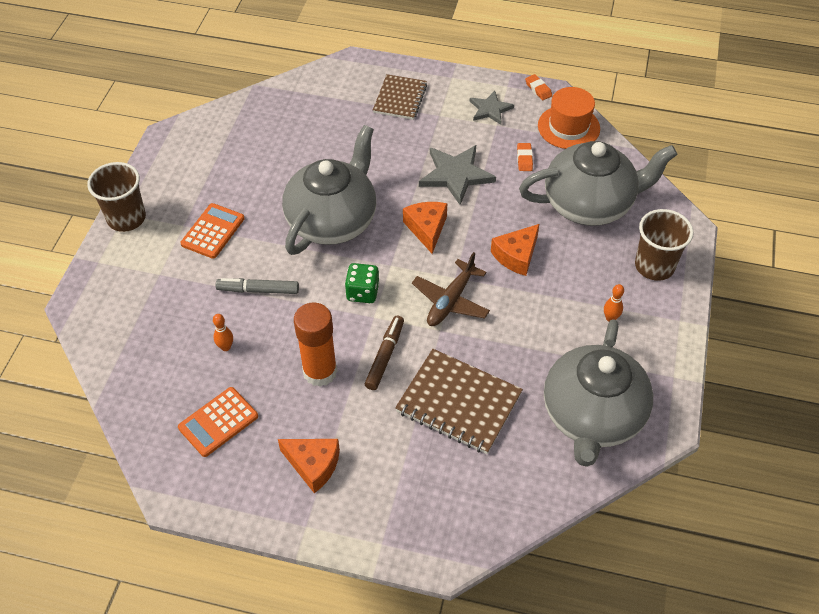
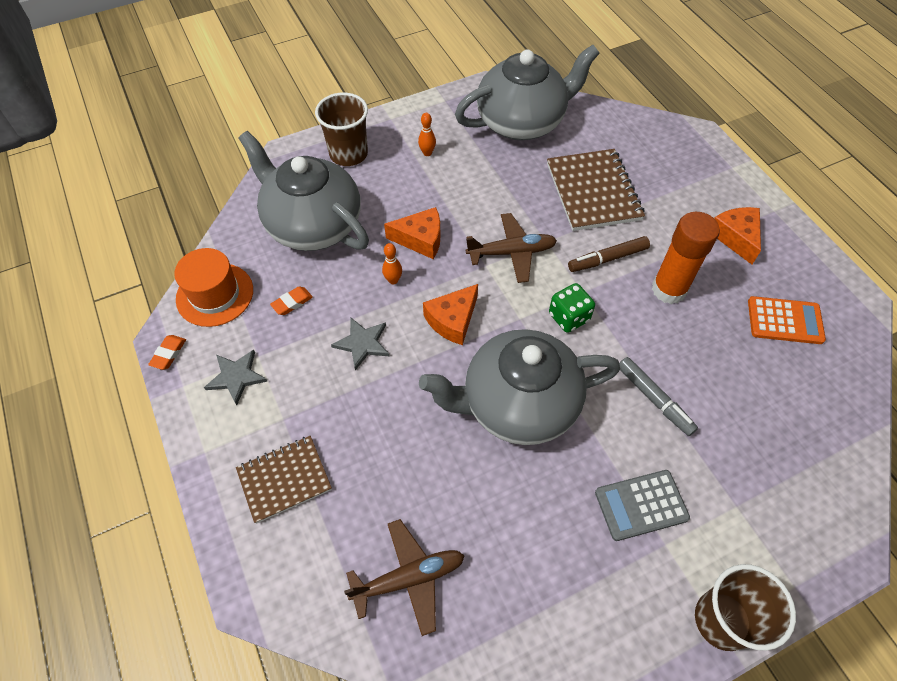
camera: 130 degrees left, 5 degrees up
orange calculator [180,203,245,259] -> grey calculator [595,470,690,541]
orange bowling pin [213,314,233,351] -> orange bowling pin moved to [382,243,402,285]
grey star [419,145,496,205] -> grey star [331,318,390,370], size x0.62
none -> brown plane [344,519,465,636]

